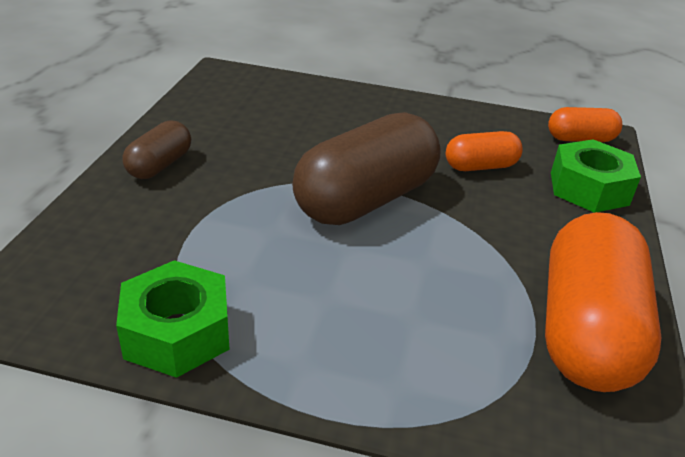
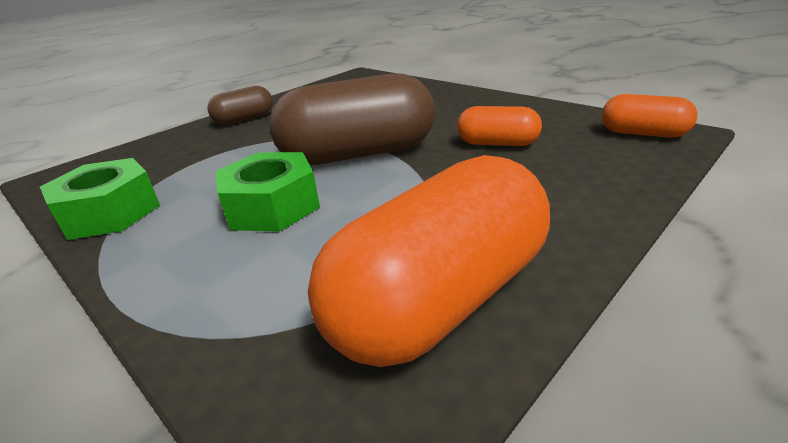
camera: 35 degrees right, 5 degrees down
green nut [551,139,641,213] -> green nut moved to [215,152,320,232]

